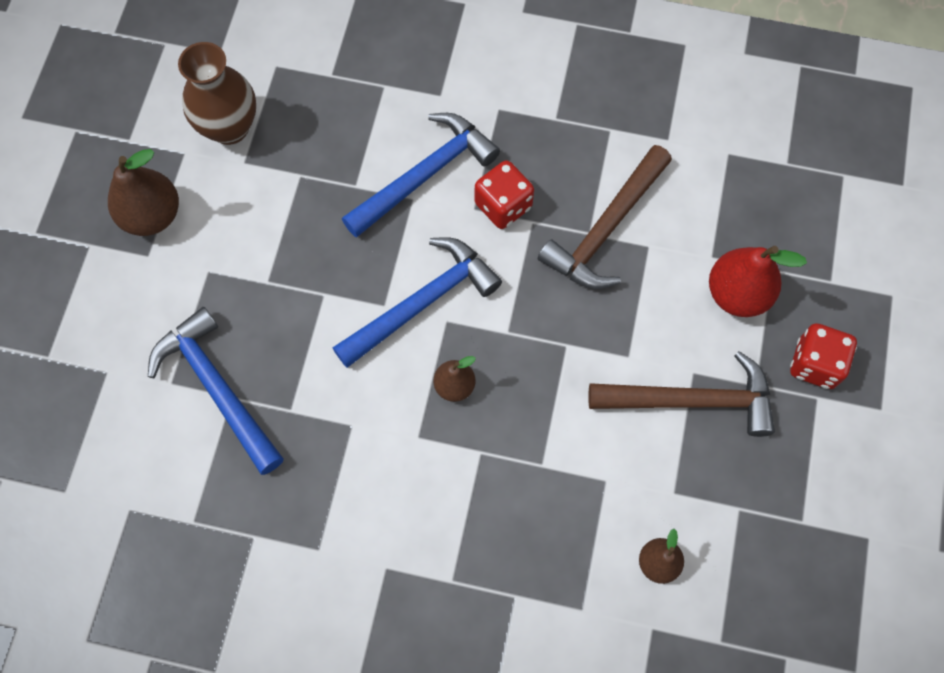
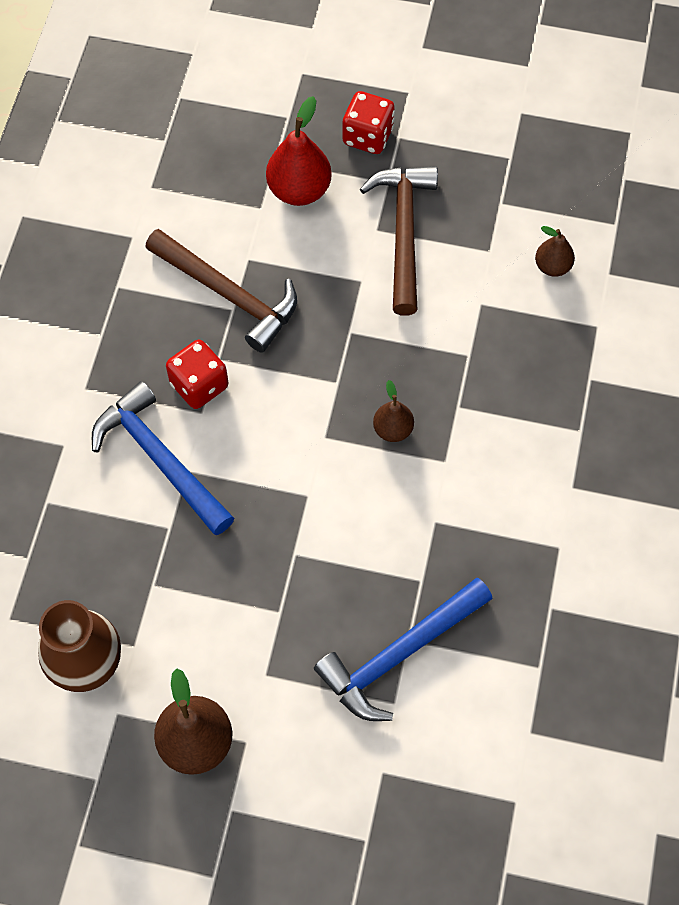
camera: 90 degrees left, 5 degrees down
blue hammer [333,237,502,368] -> none

